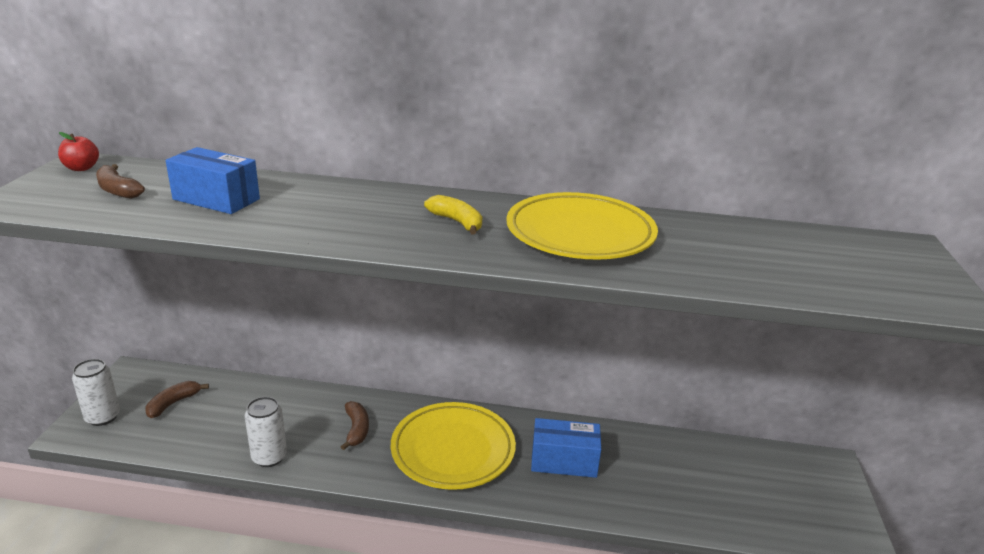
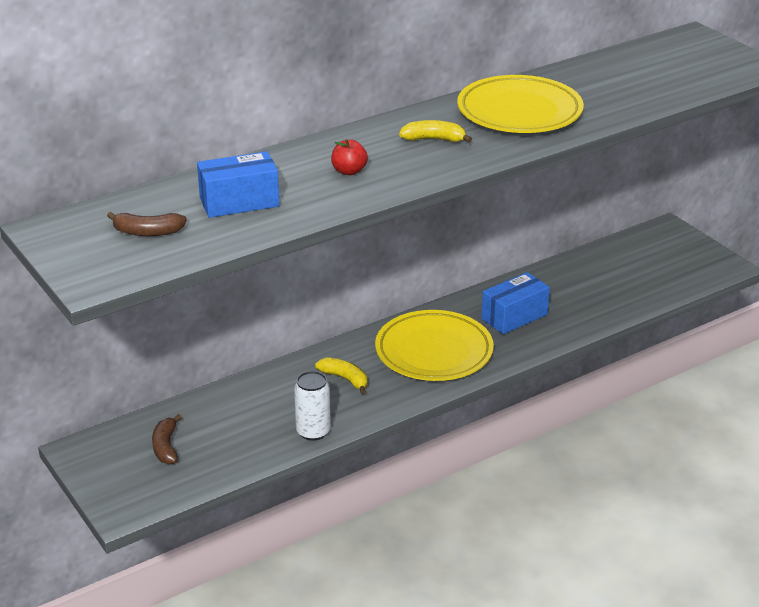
camera: 40 degrees left, 5 degrees up
red apple [58,132,99,171] -> red apple moved to [331,139,368,175]
white can [72,359,120,426] -> none
brown banana [341,401,369,450] -> yellow banana [315,357,367,394]

